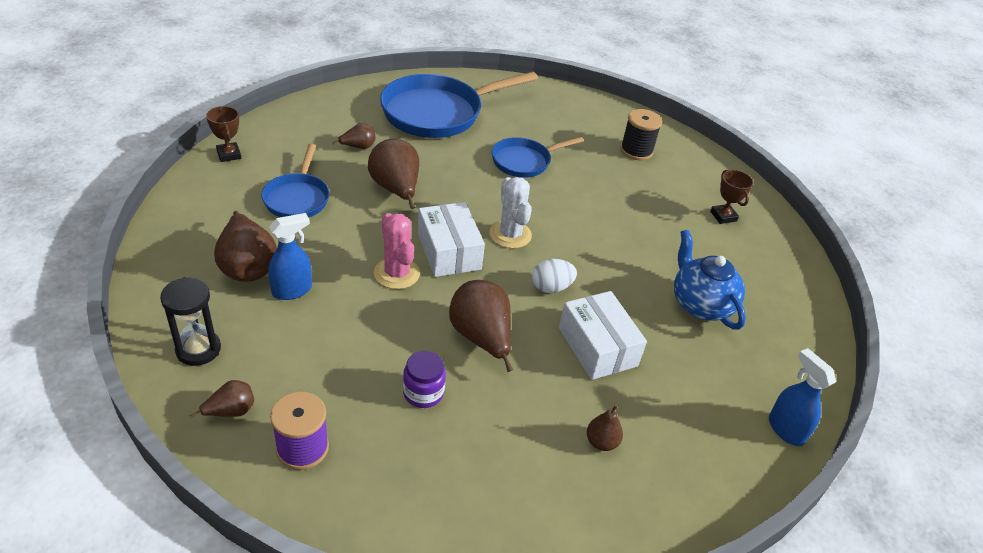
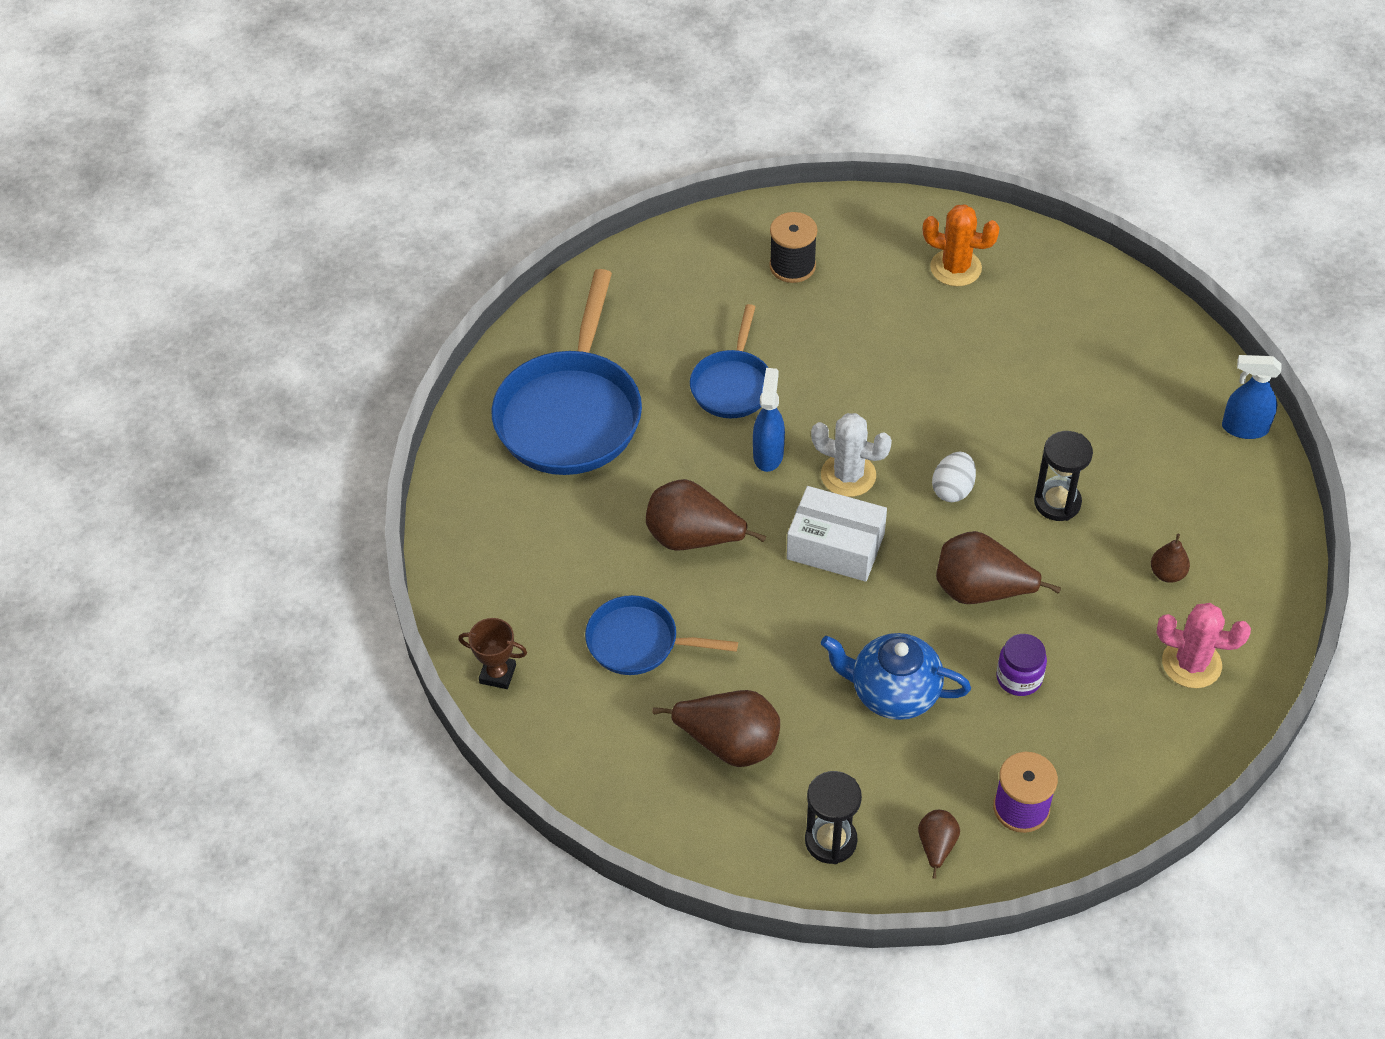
camera: 45 degrees left, 10 degrees up
blue pan [262,144,329,217] -> blue pan turned 150 degrees clockwise [585,595,738,675]
blue spray bottle [268,213,312,300] -> blue spray bottle moved to [753,368,785,472]
brown pear [332,123,375,149] -> none
pink cactus [374,213,420,289] -> pink cactus moved to [1157,603,1251,688]
white box [559,291,647,380] -> black hourglass [1034,431,1093,521]
blue teapot [674,230,746,330] -> blue teapot moved to [821,633,971,720]
brown trophy [710,170,753,224] -> orange cactus [923,204,1000,287]

